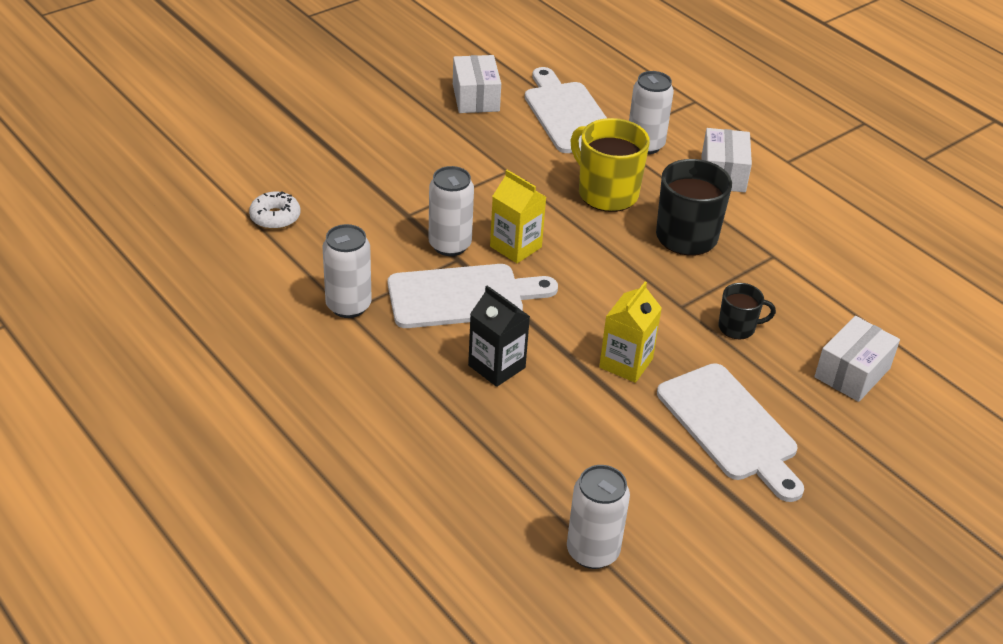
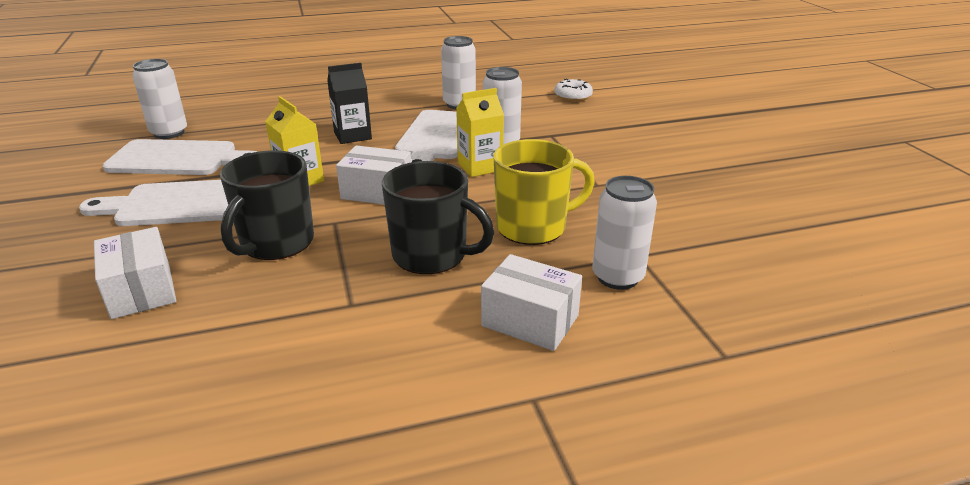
camera: 115 degrees right, 10 degrees down
white box [453,55,501,113] -> white box moved to [336,146,411,205]
white cutting board [525,67,607,153] -> white cutting board moved to [102,139,257,175]
black mug [718,283,776,340] -> black mug [220,150,314,260], size x1.82

